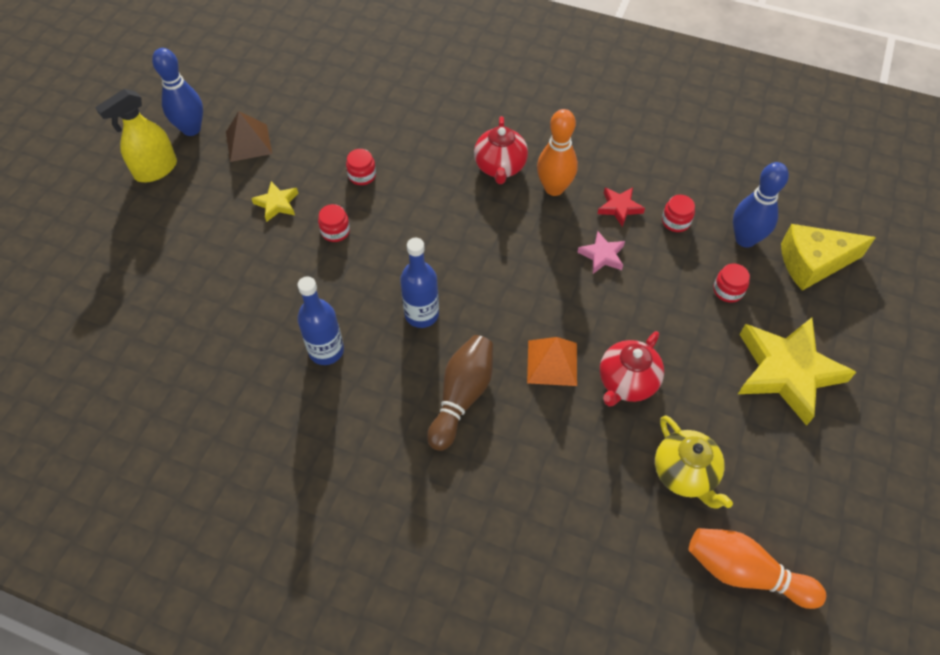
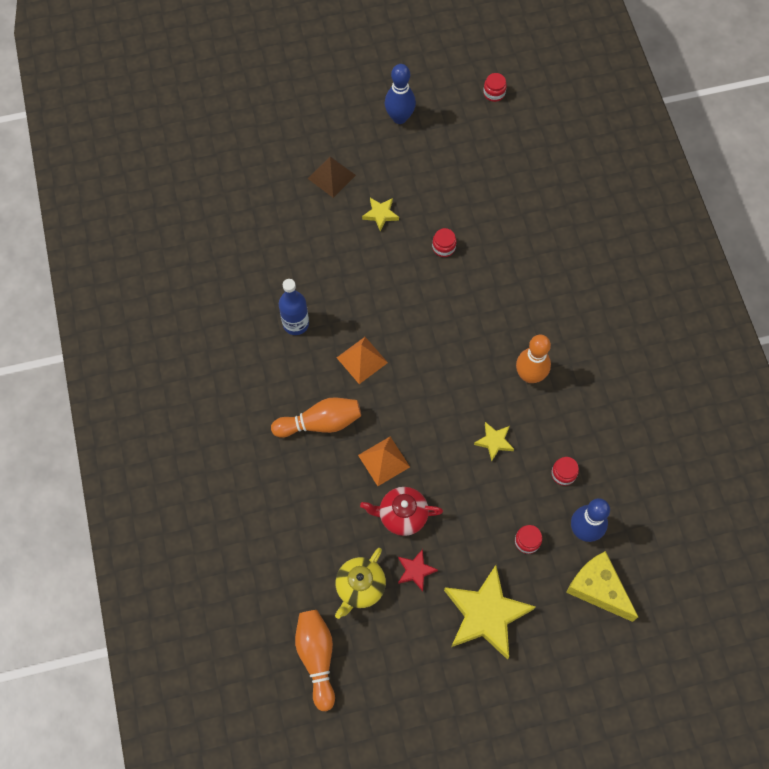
camera: 55 degrees right, 10 degrees up
yellow spray bottle [95,89,177,182] -> none
brown pyramid [226,111,272,162] -> brown pyramid moved to [308,156,356,198]
red jar [318,204,350,242] -> red jar moved to [483,73,507,102]
blue bottle [400,238,439,328] -> orange pyramid [337,337,388,384]
brown bowling pin [427,335,493,451] -> orange bowling pin [271,397,361,438]
red teapot [474,116,528,184] -> none
pink star [577,231,625,274] -> yellow star [474,422,514,461]
red star [598,187,645,227] -> red star moved to [398,549,438,592]

